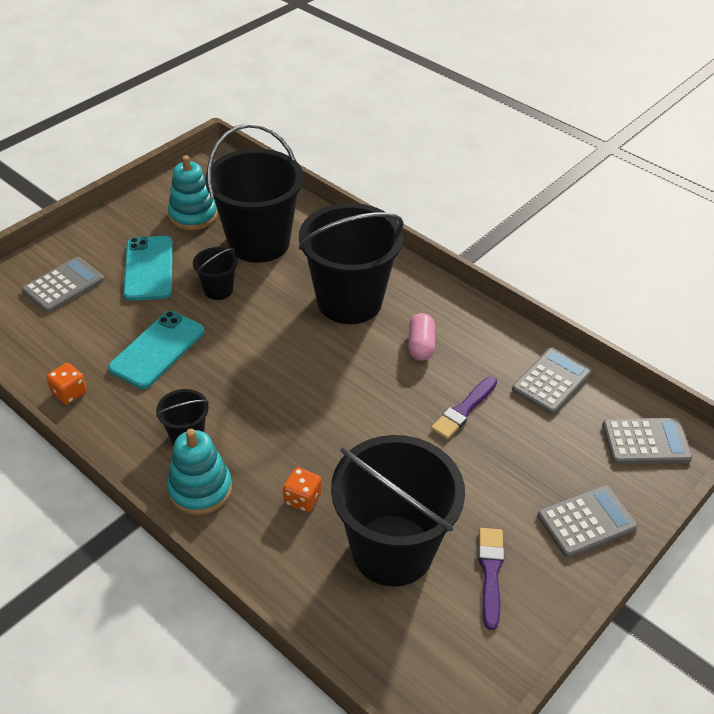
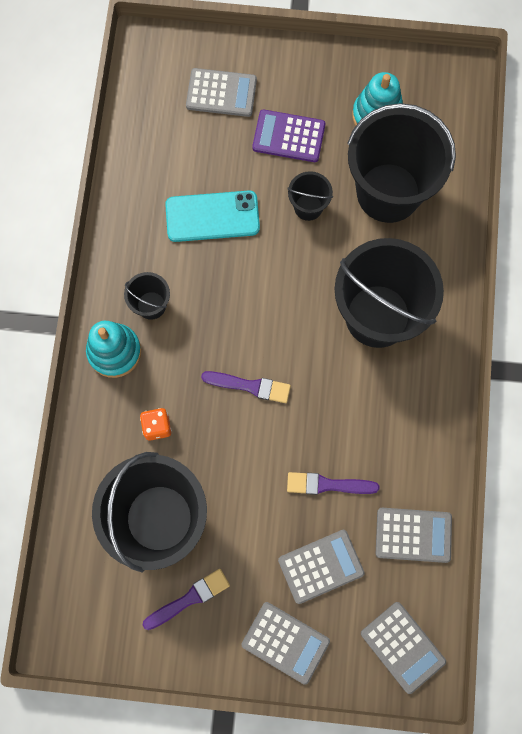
camera: 55 degrees right, 30 degrees up
orange dice [46,363,87,404] -> none
turquoise phone [123,236,173,301] -> purple calculator [252,109,326,162]
pink capsule [409,313,435,361] -> none
none -> purple brush [201,371,291,403]
none -> grey calculator [278,530,365,604]

